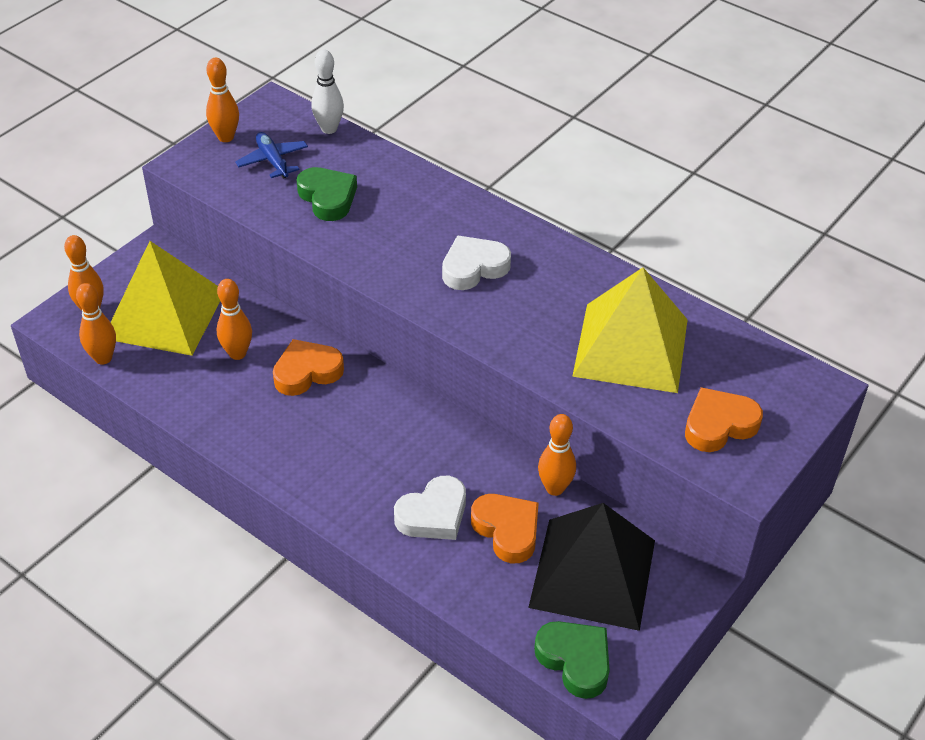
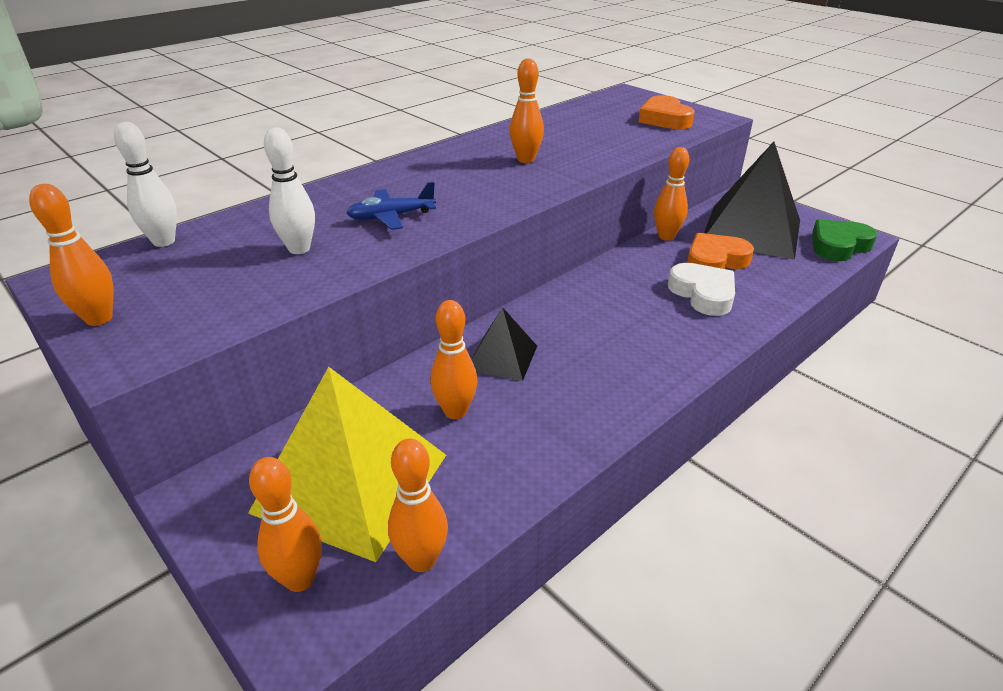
camera: 80 degrees left, 10 degrees down
blue plane [235,132,308,179] -> blue plane moved to [346,182,436,230]
orange heart [273,339,344,396] -> black pyramid [471,307,537,381]
green heart [297,167,357,221] -> white bowling pin [264,127,315,254]
white heart [442,236,511,290] -> none
yellow pyramid [572,267,688,393] -> none
none -> orange bowling pin [510,58,544,163]

